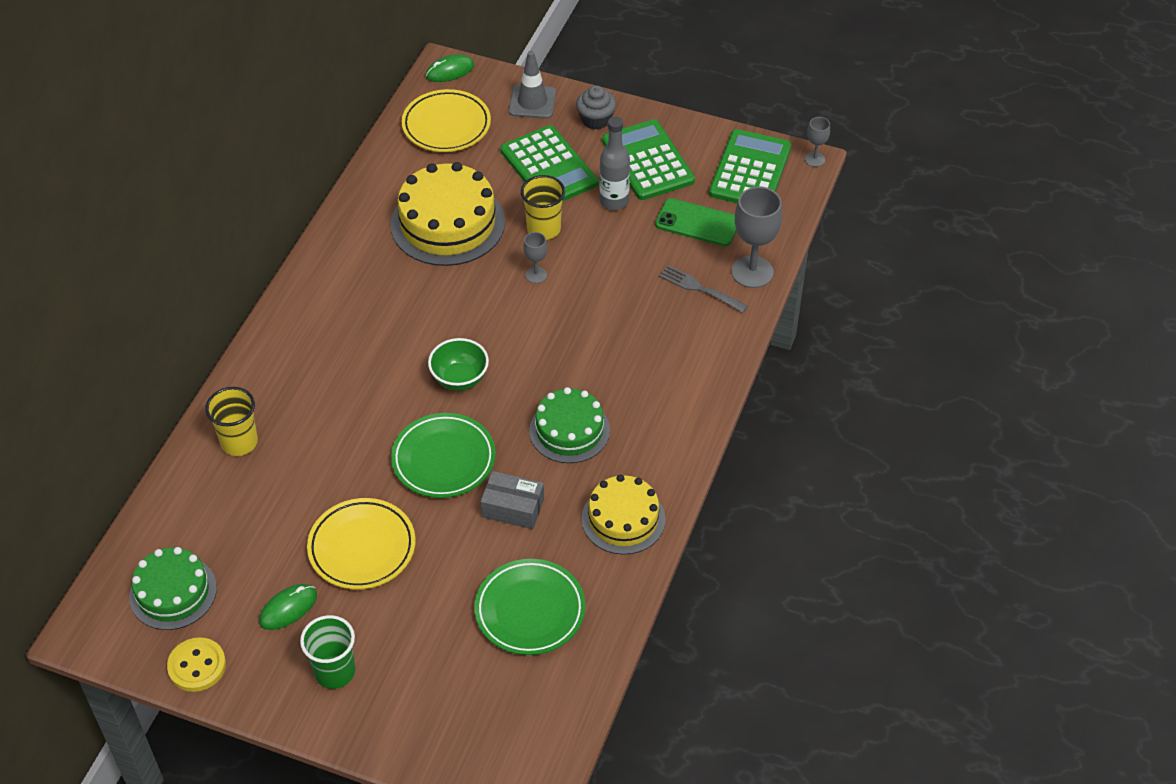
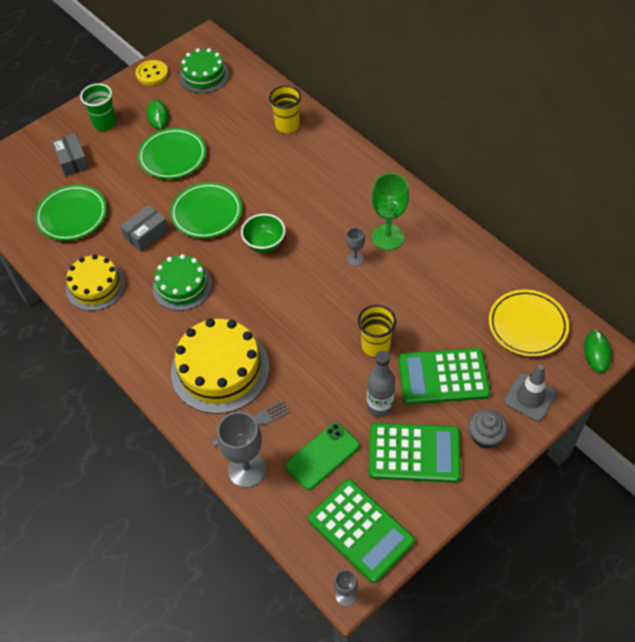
camera: 120 degrees right, 5 degrees up
yellow plate [307,498,416,590] -> green plate [138,128,206,179]
yellow cake [391,162,505,266] -> yellow cake moved to [171,318,269,414]
grey goblet [523,232,547,283] -> grey goblet moved to [346,227,365,266]
none -> grey box [51,133,89,177]
none -> green goblet [372,173,409,250]

